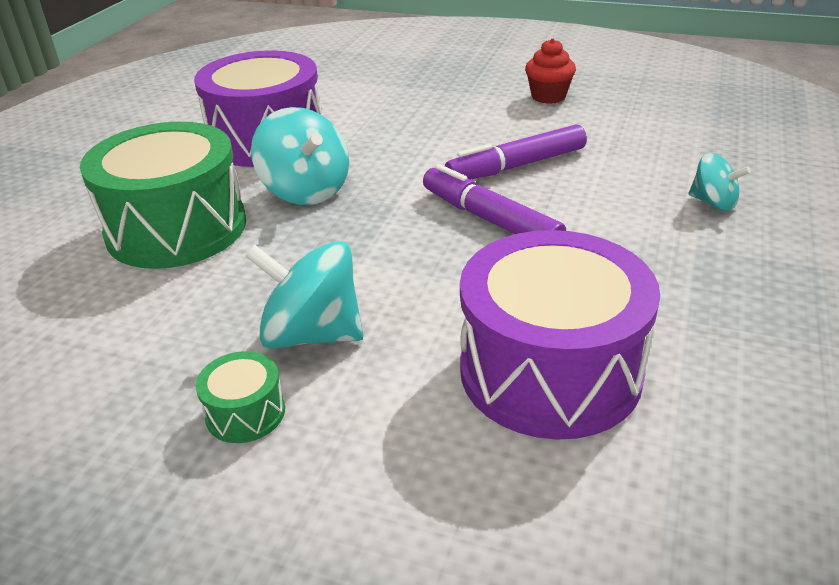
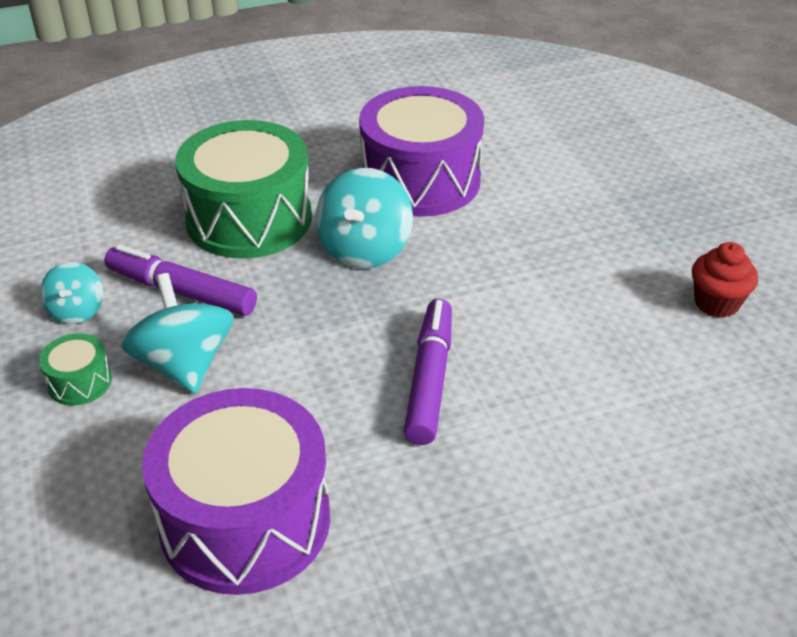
camera: 50 degrees right, 5 degrees up
purple marker [445,124,587,180] -> purple marker moved to [104,245,257,316]
turquoise spinning top [689,153,751,211] -> turquoise spinning top moved to [40,262,103,324]

